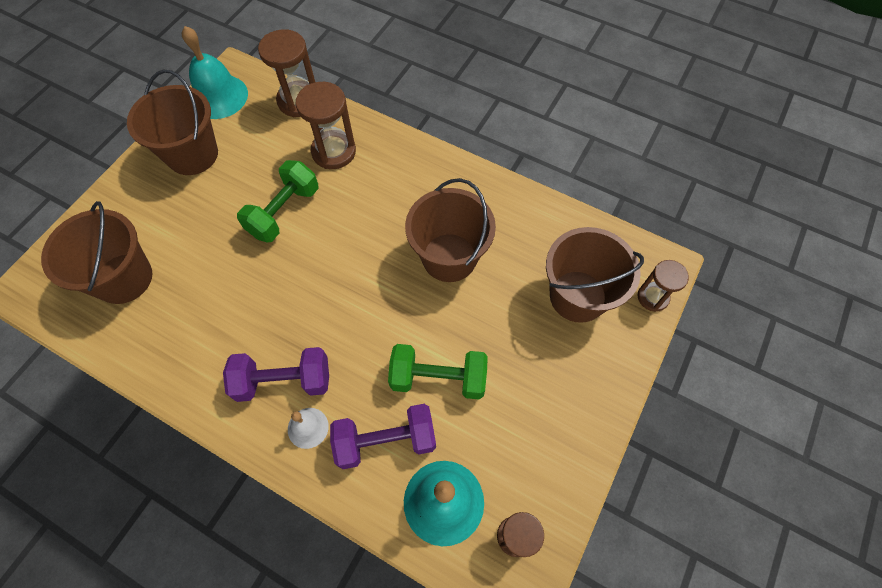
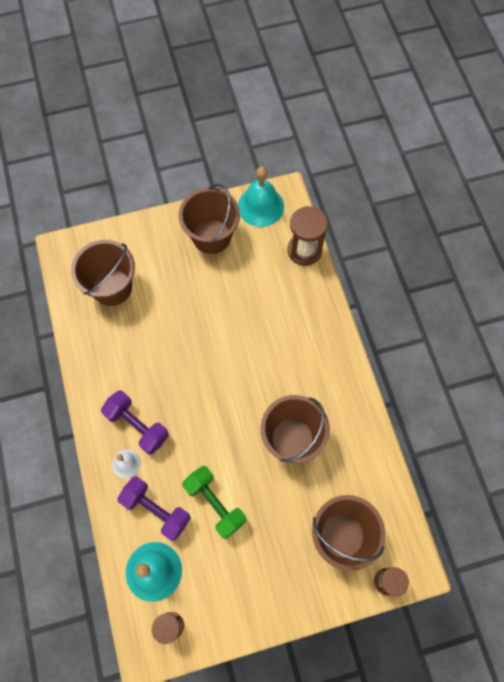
camera: 45 degrees right, 5 degrees up
green dumbbell [237,160,319,242] -> none
brown hourglass [296,82,356,169] -> none

